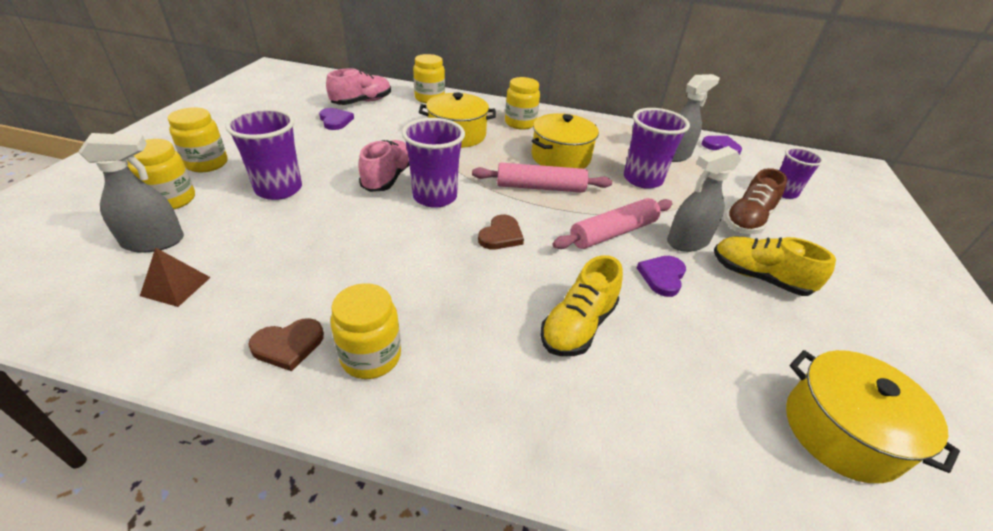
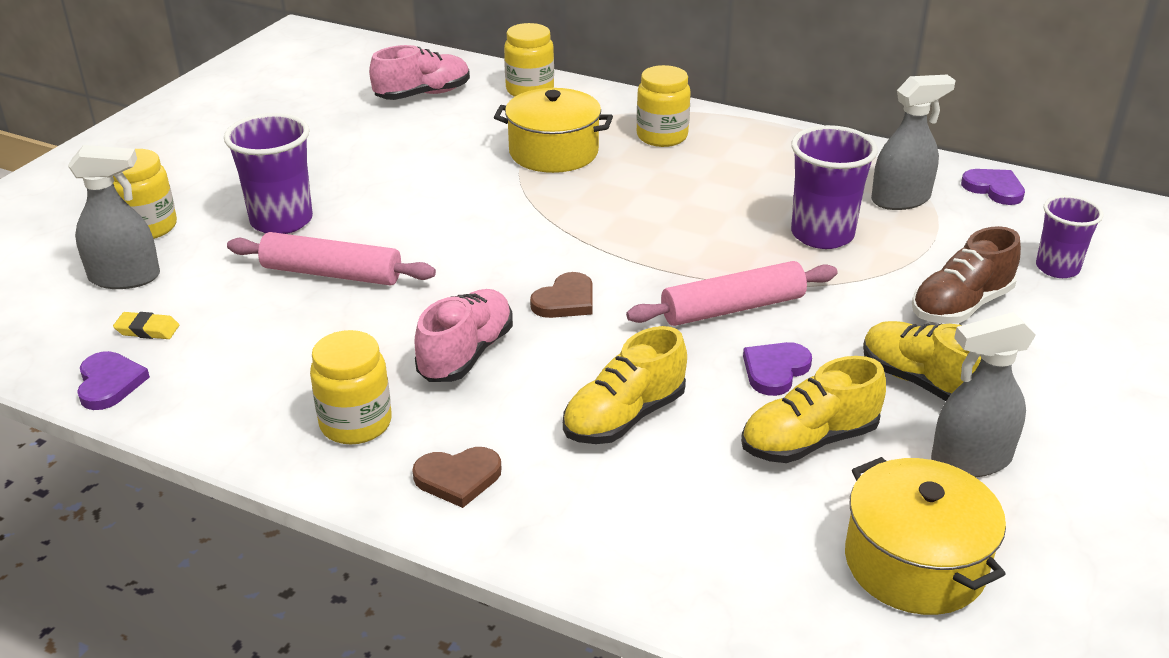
camera: 15 degrees right, 5 degrees down
brown pyramid [140,247,211,307] -> yellow eraser [113,312,179,339]
yellow jar [168,107,228,172] -> none
brown heart [248,318,324,371] -> brown heart moved to [413,447,502,508]
purple heart [319,108,354,130] -> purple heart moved to [77,351,150,410]
pink shoe [359,140,410,192] -> pink shoe moved to [414,289,513,382]
purple cup [402,118,465,208] -> none
pink rolling pin [472,163,612,193] -> pink rolling pin moved to [227,232,436,286]
yellow pot [531,113,599,169] -> none
grey spray bottle [667,146,741,252] -> grey spray bottle moved to [931,312,1036,477]
none -> yellow shoe [741,356,886,463]

